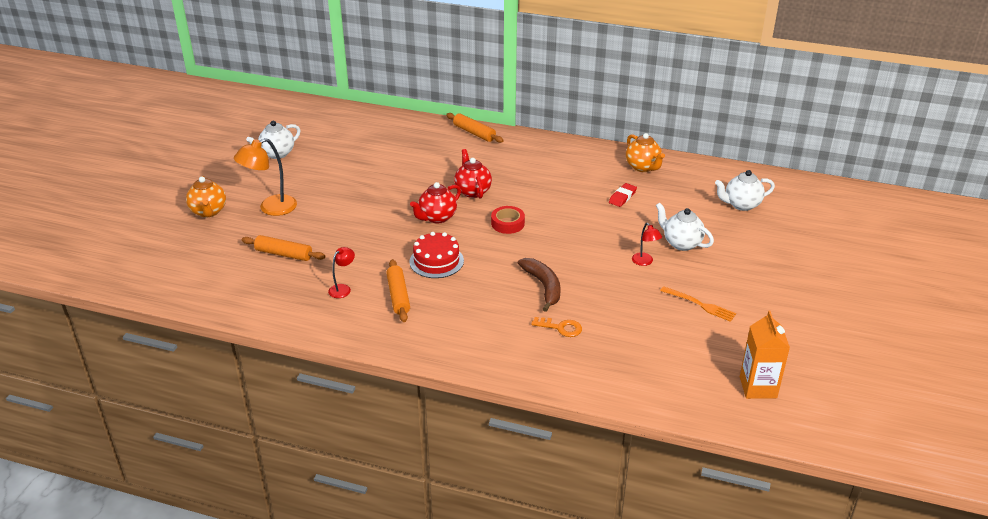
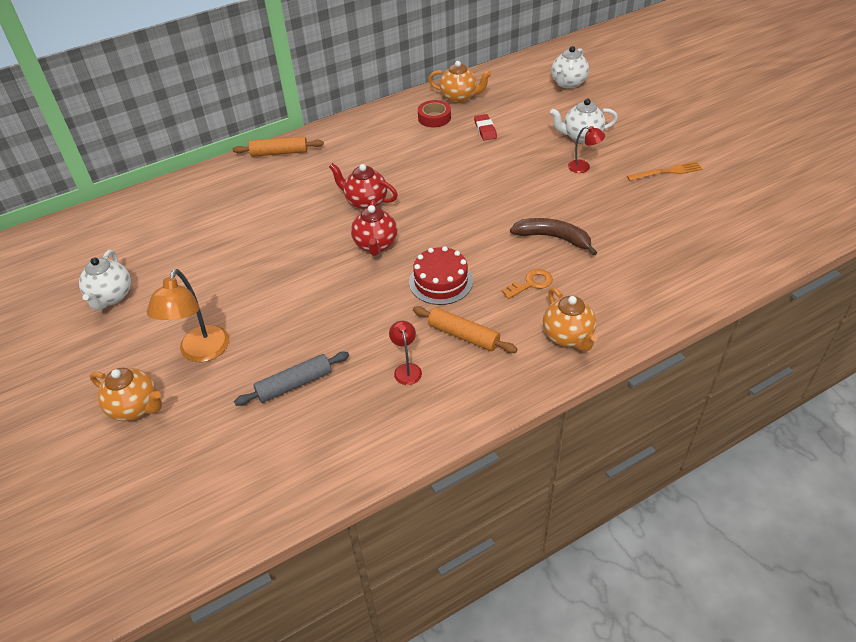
camera: 45 degrees left, 10 degrees up
orange rolling pin [242,235,325,261] -> grey rolling pin [234,352,349,406]
red tape [491,206,525,234] -> red tape moved to [418,100,451,128]
orange key [531,317,582,337] -> orange key moved to [502,269,553,299]
orange carton [740,311,790,399] -> none
none -> orange teapot [543,288,598,352]

